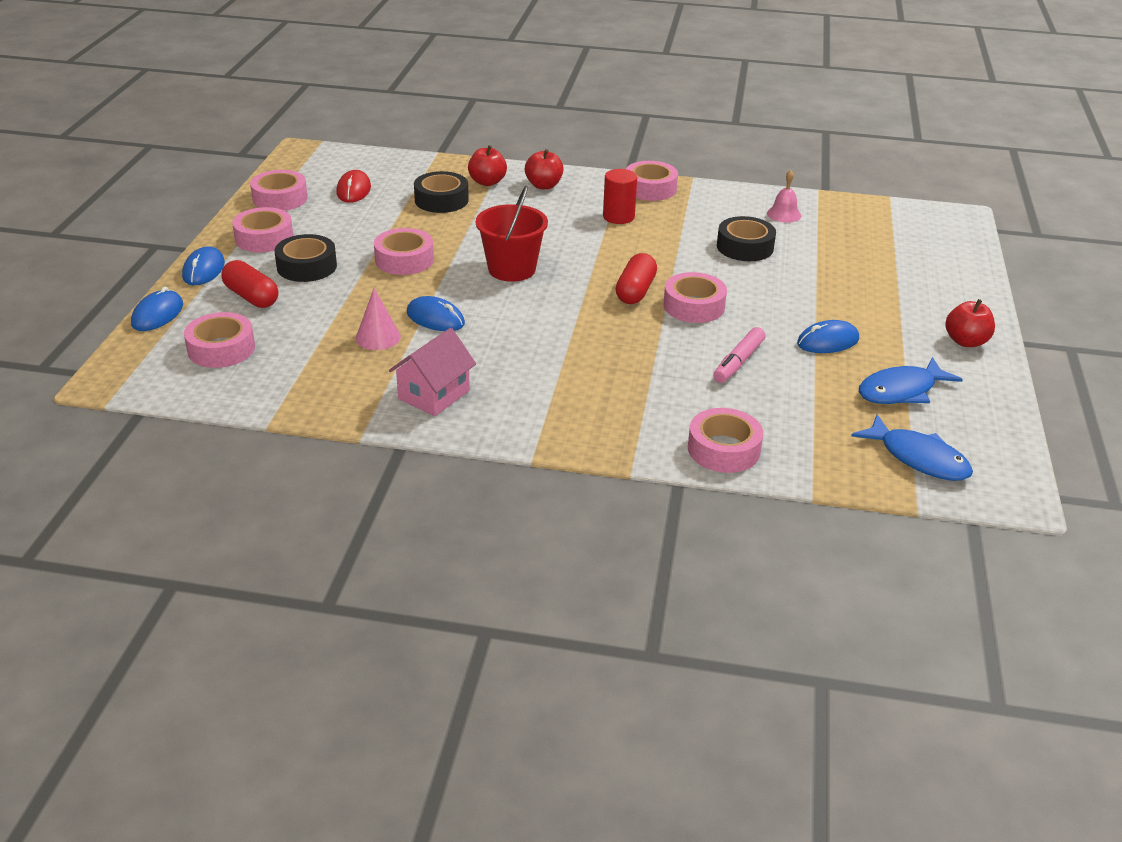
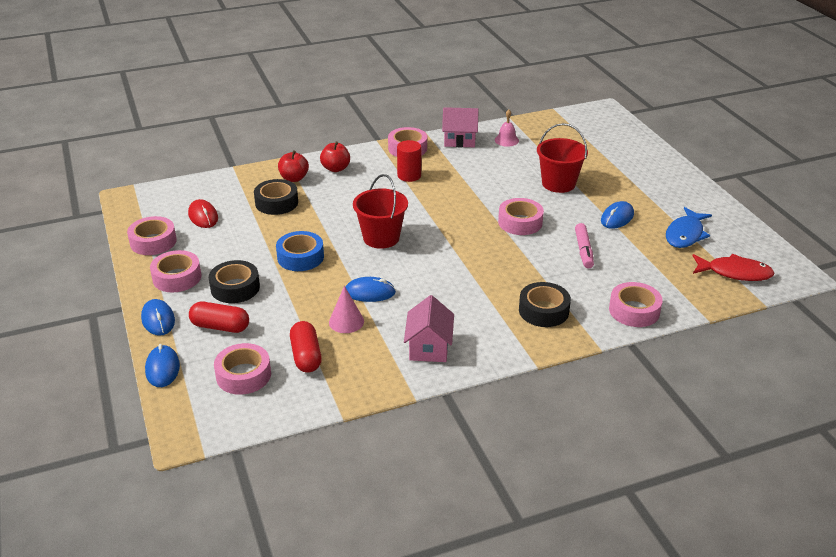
camera: 30 degrees left, 0 degrees up
pink tape [374,228,434,275] -> blue tape [276,231,324,271]
red capsule [615,253,657,304] -> red capsule moved to [290,321,322,373]
black tape [717,216,776,261] -> black tape moved to [519,282,571,327]
blue fish [851,414,973,481] -> red fish [693,254,774,281]
red apple [945,299,995,347] -> none
none -> pink house [442,107,479,147]
none -> red bucket [537,123,588,193]

